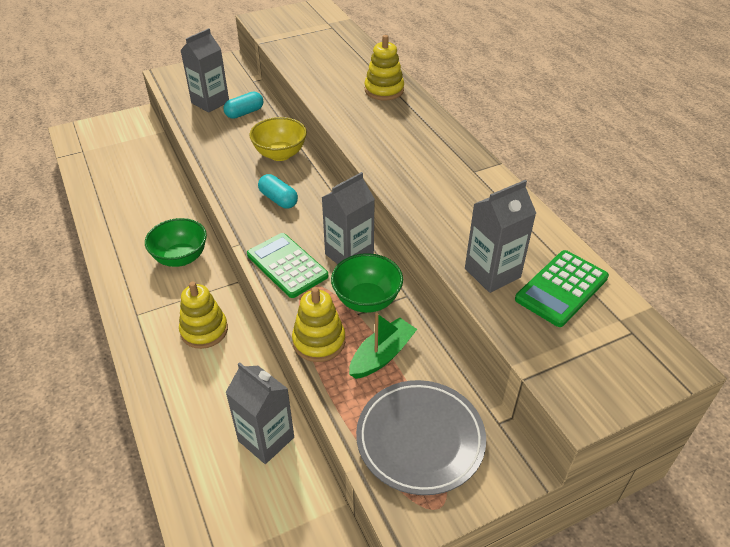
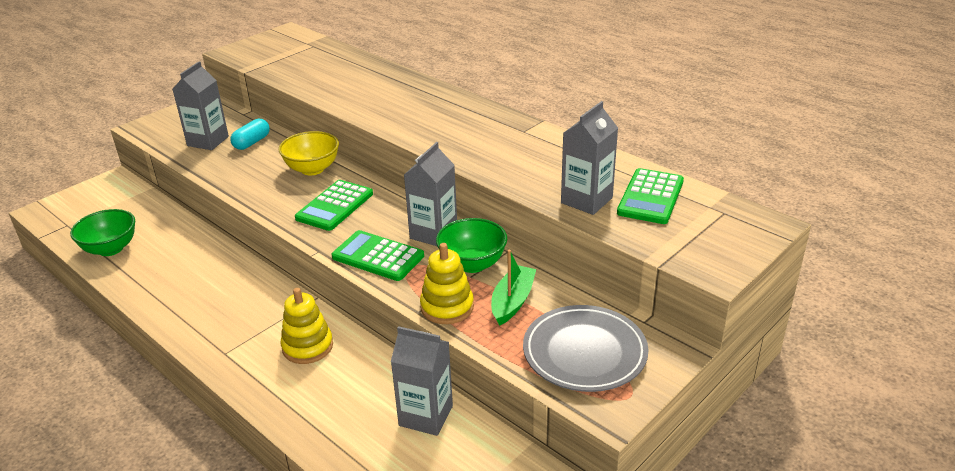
camera: 20 degrees left, 10 degrees down
green bowl [145,218,207,267] -> green bowl moved to [70,209,135,256]
turquoise capsule [258,174,298,209] -> green calculator [295,180,373,231]
yellow stacking toy [365,35,404,100] -> none

